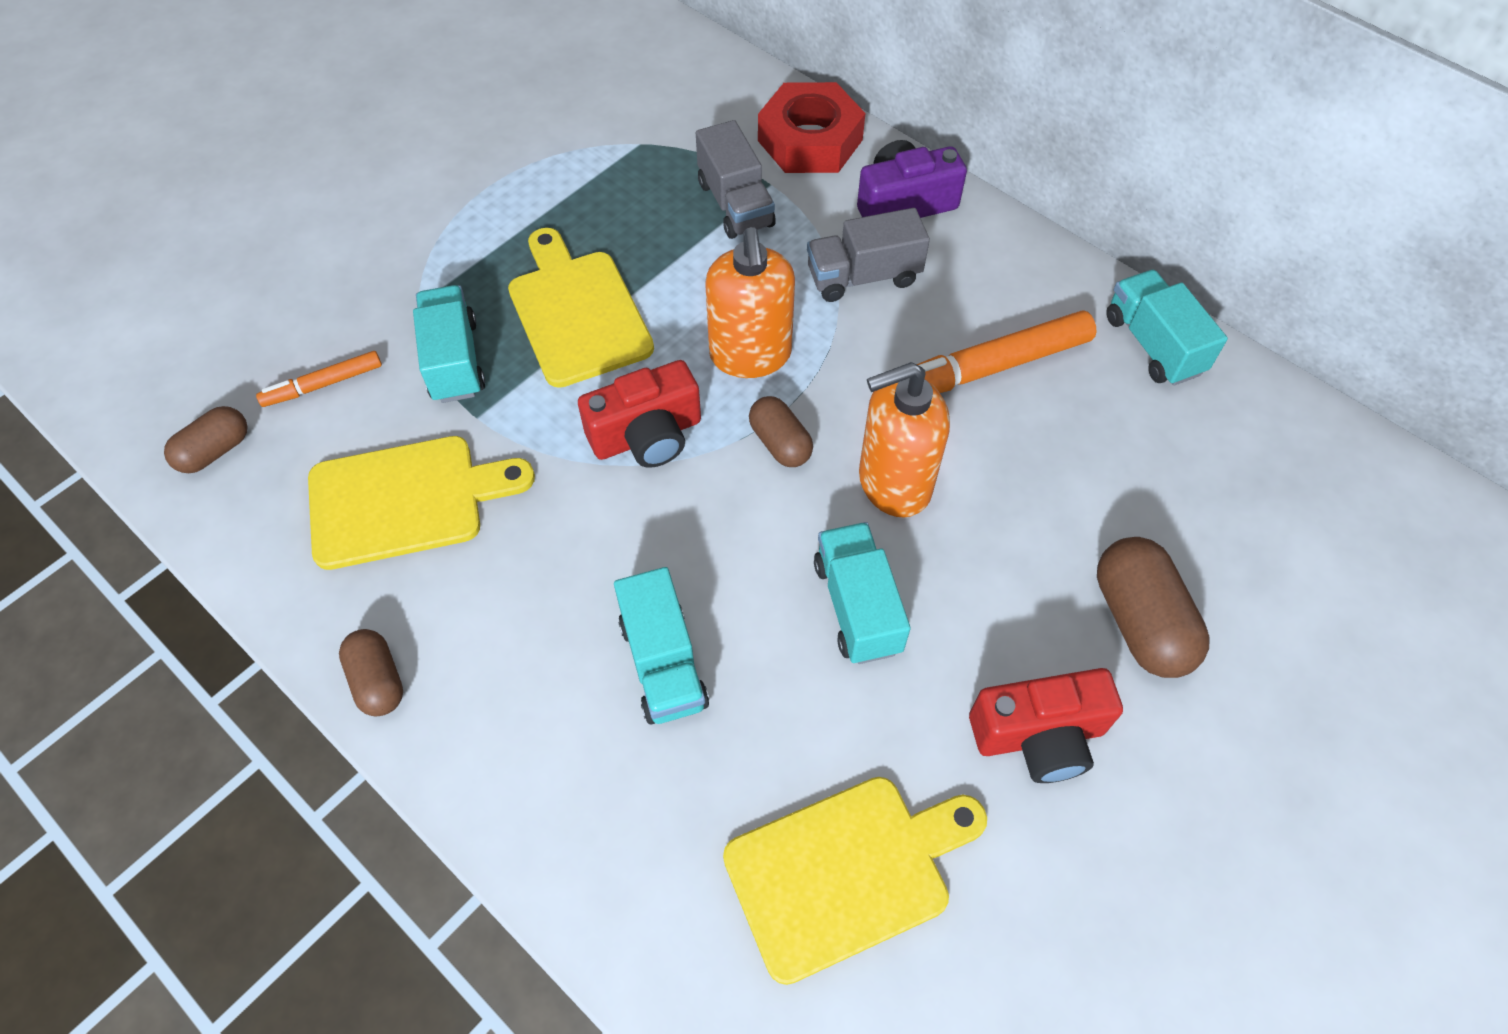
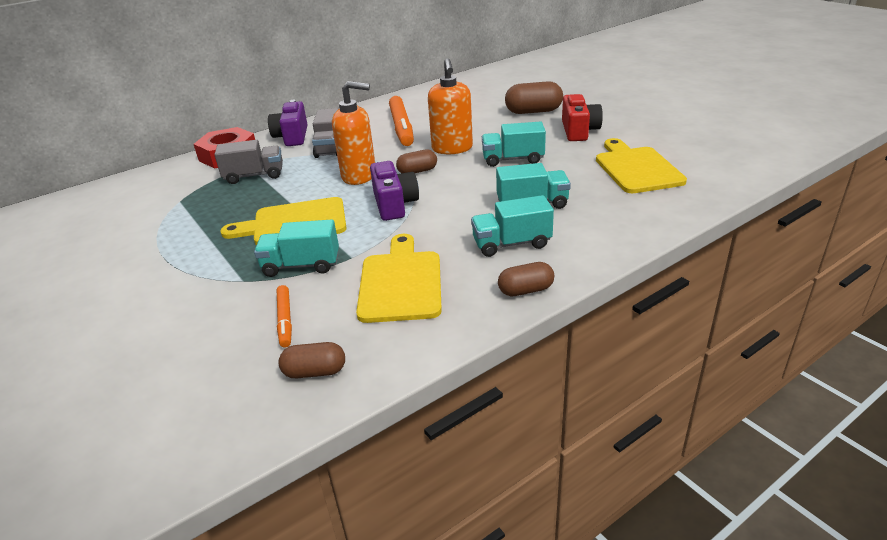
camera: 75 degrees left, 25 degrees down
brown capsule [164,406,247,473] -> brown capsule turned 60 degrees counterclockwise [279,342,345,378]
red camera [578,360,701,468] -> purple camera [370,161,419,221]
turquoise truck [1106,270,1228,386] -> turquoise truck moved to [471,195,554,257]

